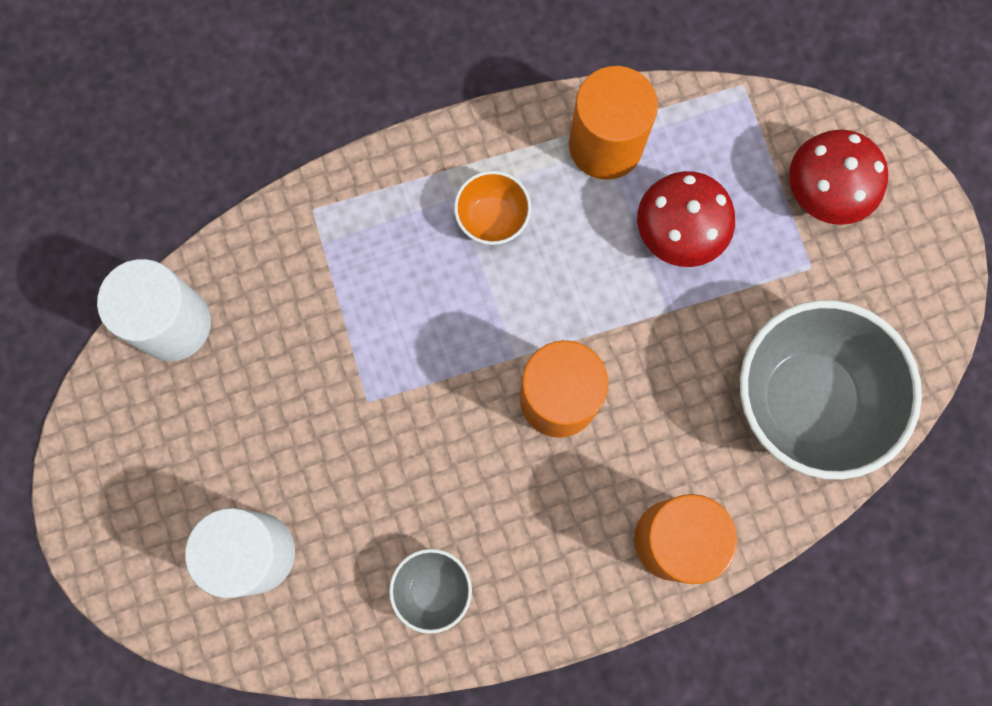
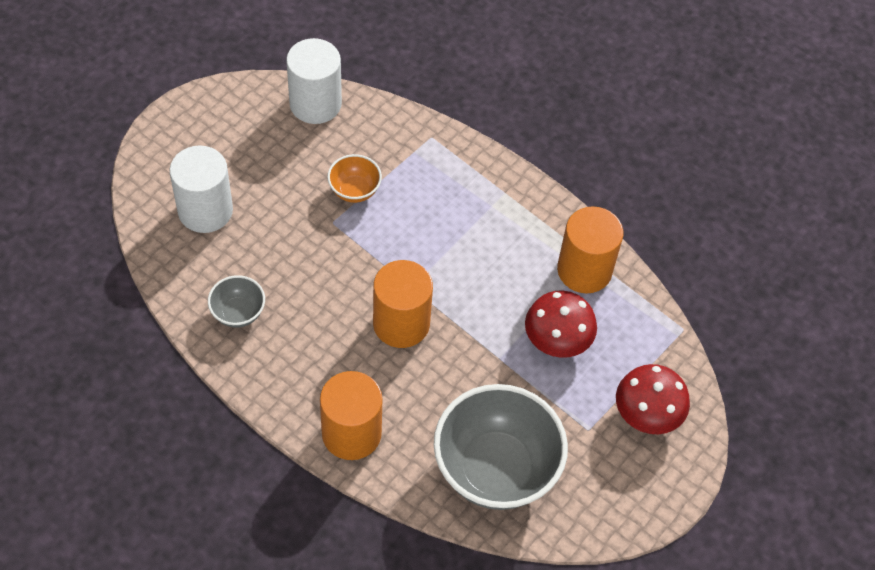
camera: 55 degrees right, 20 degrees down
orange bowl [454,171,531,245] -> orange bowl moved to [327,154,382,203]

